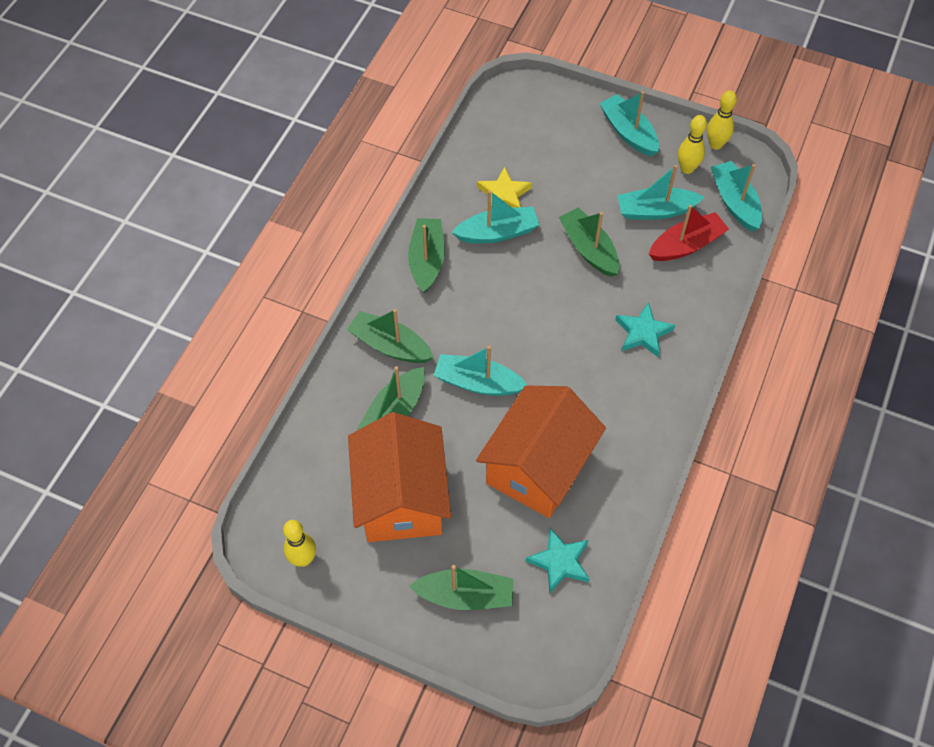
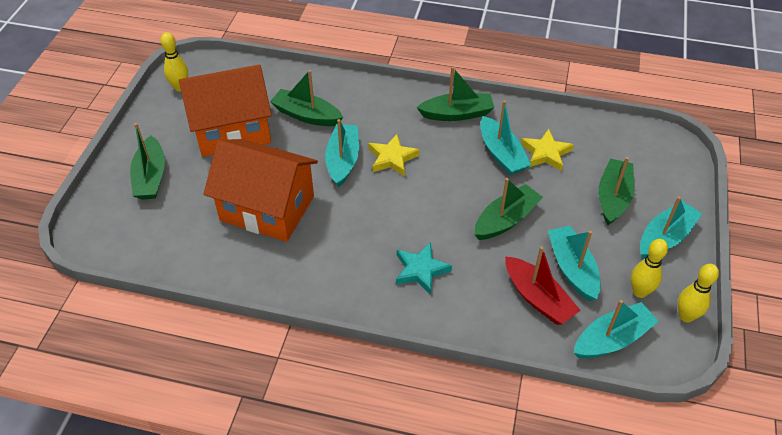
camera: 80 degrees right, 10 degrees down
green boat [347,309,434,363] -> green boat moved to [598,157,634,225]
turquoise star [526,528,589,593] -> none
none -> yellow star [369,134,420,176]

